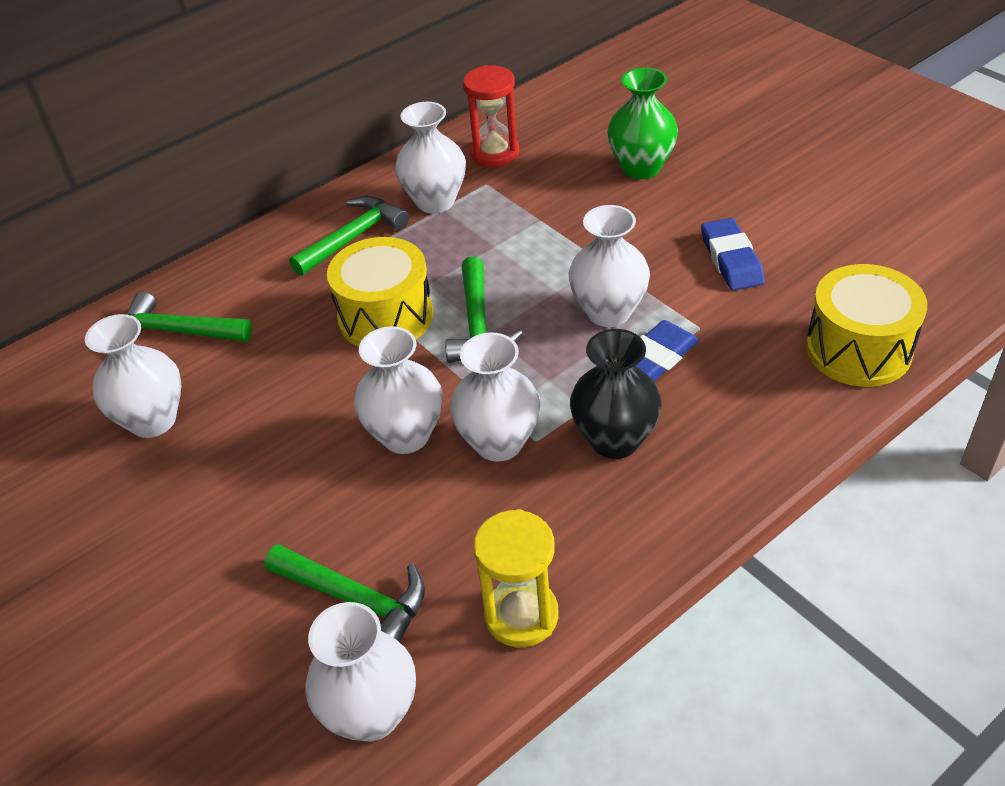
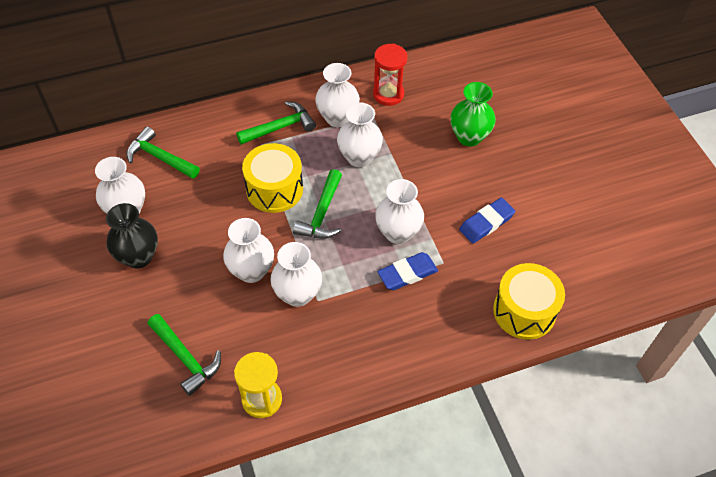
camera: 15 degrees right, 10 degrees up
white vase [305,602,416,742] -> white vase moved to [337,103,383,167]
black vase [570,329,662,459] -> black vase moved to [106,203,158,268]
blue eraser [701,218,765,291] -> blue eraser turned 45 degrees clockwise [459,198,516,243]

